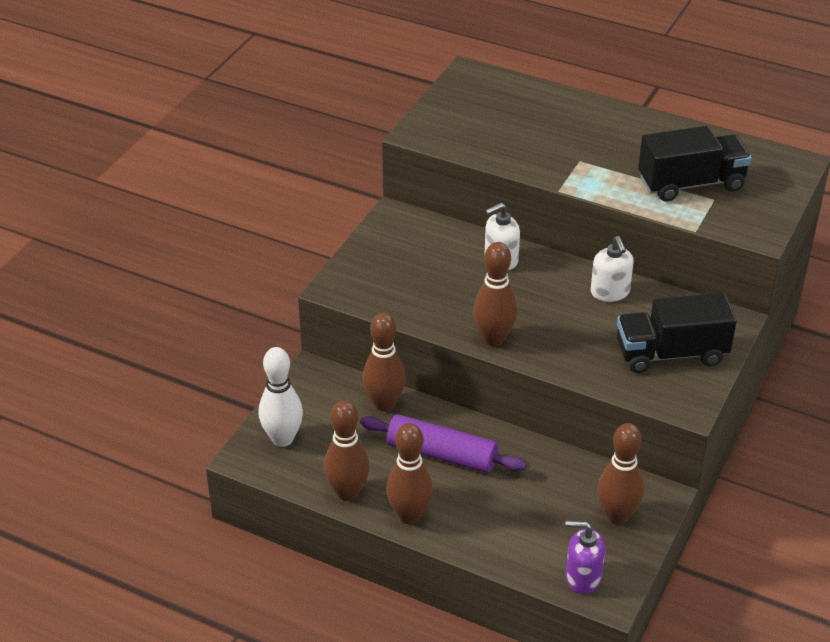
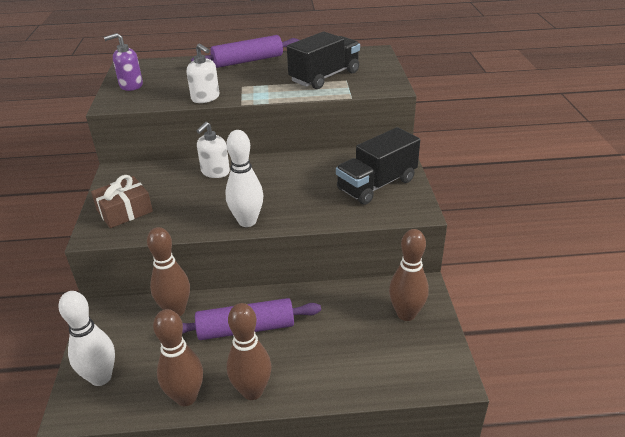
camera: 30 degrees left, 5 degrees down
brown bowling pin [473,242,518,346] -> white bowling pin [225,130,263,227]
purple soap dispenser [566,521,605,594] -> purple soap dispenser moved to [104,33,143,91]
white soap dispenser [591,236,634,302] -> white soap dispenser moved to [187,44,219,103]
none -> brown gift [91,175,153,228]
none -> purple rolling pin [191,35,299,68]

